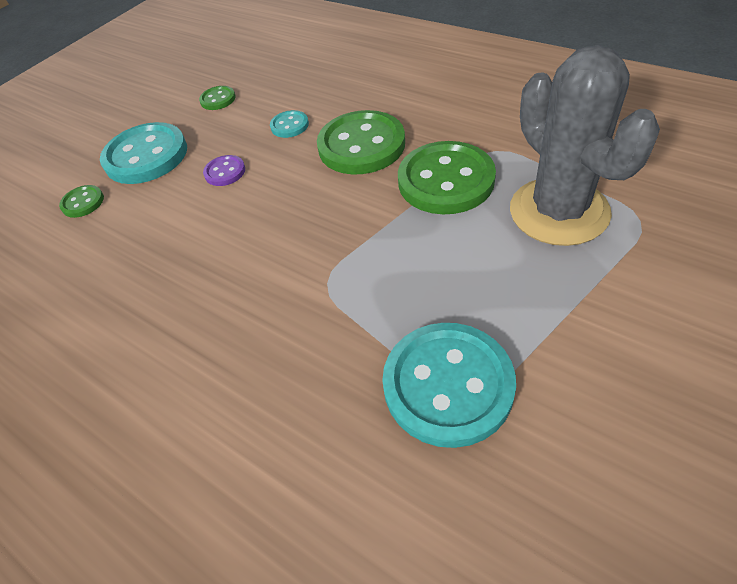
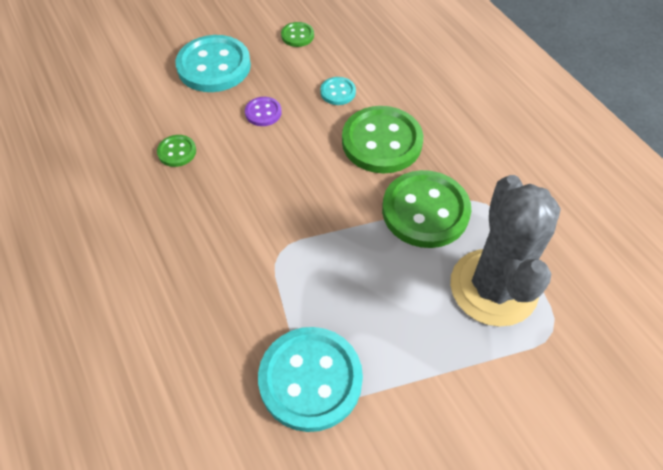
camera: 20 degrees right, 5 degrees up
green button [59,185,104,218] -> green button moved to [157,135,196,167]

